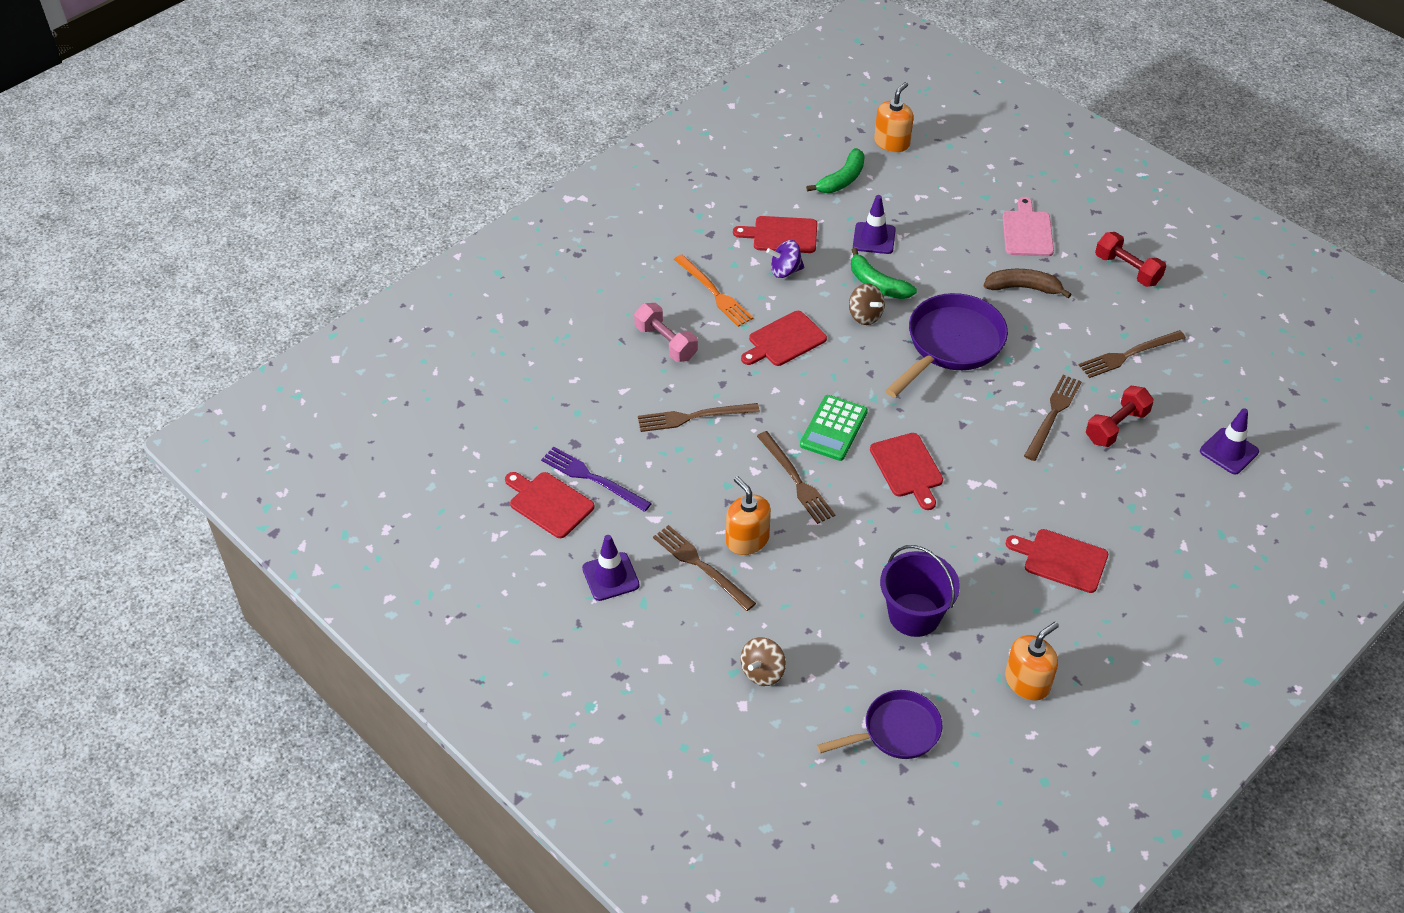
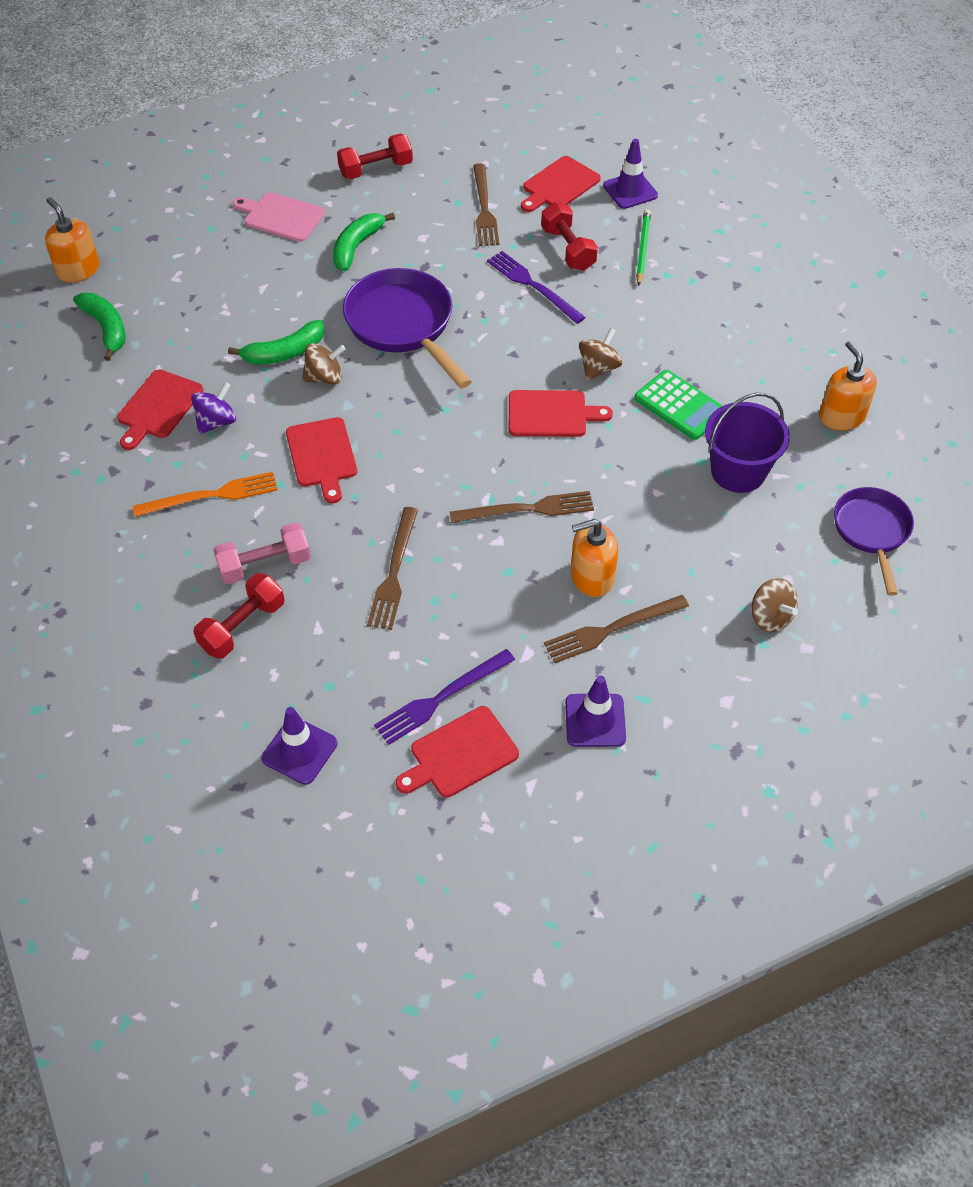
camera: 70 degrees left, 5 degrees up
purple spinning top [766,240,804,278] -> purple spinning top turned 150 degrees counterclockwise [191,382,236,434]
green calculator [800,395,868,461] -> green calculator moved to [634,370,723,440]
purple traffic cone [853,195,896,254] -> purple traffic cone moved to [261,707,338,785]
brown banana [984,269,1072,298] -> green banana [333,213,395,271]
red cutting board [1006,529,1108,593] -> red cutting board moved to [521,156,601,212]
brown fork [1024,375,1082,461] -> purple fork [487,251,586,324]
none -> red dumbbell [193,573,285,659]
none -> brown spinning top [579,328,622,381]
none -> green pencil [636,209,651,286]

